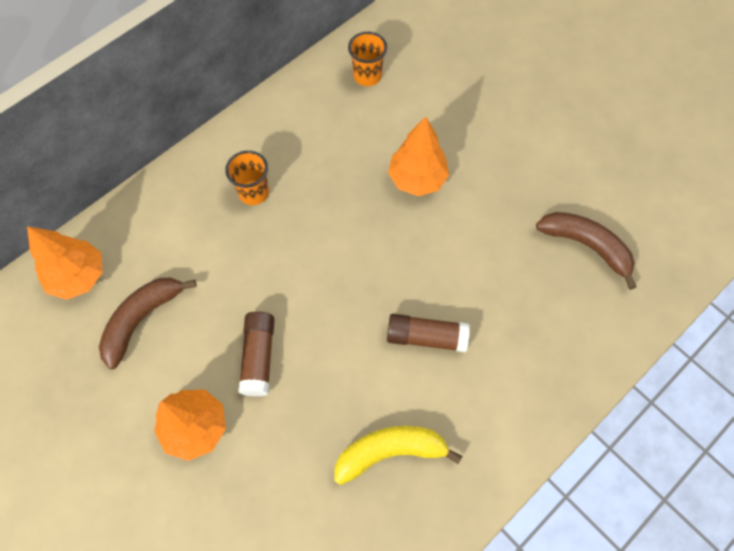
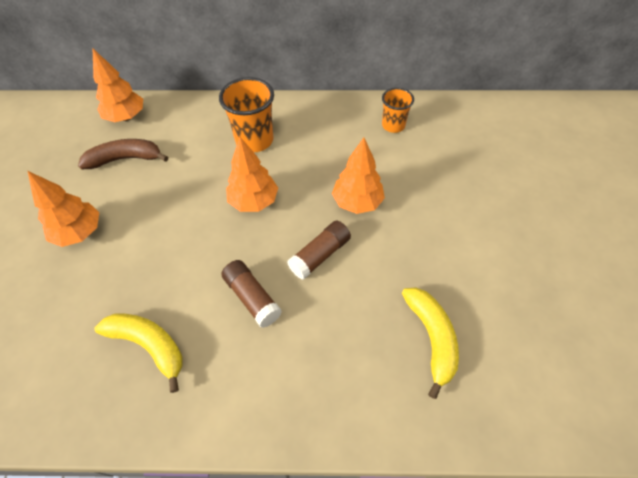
camera: 45 degrees right, 10 degrees down
orange cup [225,151,269,205] -> orange cup [219,77,274,152], size x1.61
brown glue stick [238,311,275,396] -> brown glue stick moved to [287,221,351,280]
brown banana [536,212,636,290] -> yellow banana [402,287,459,399]
none -> orange tree [226,137,278,212]

